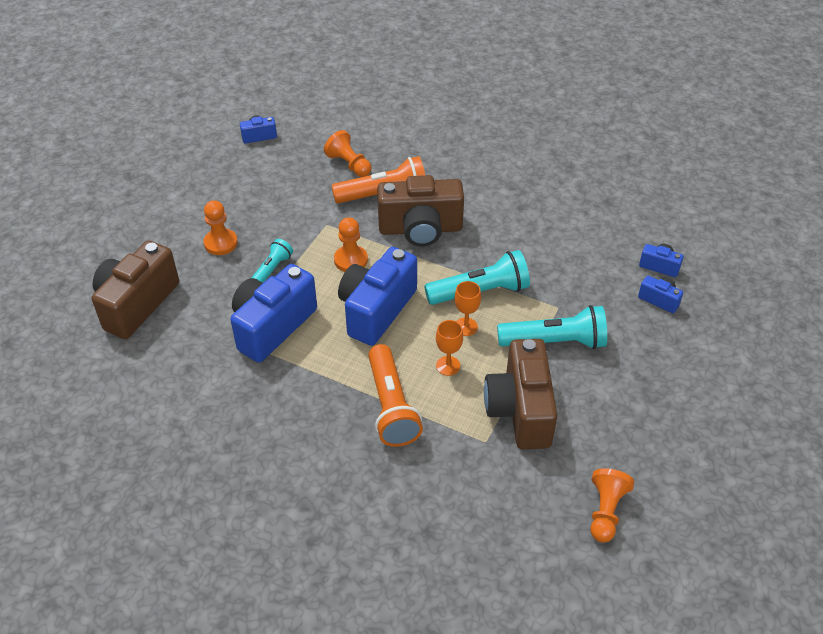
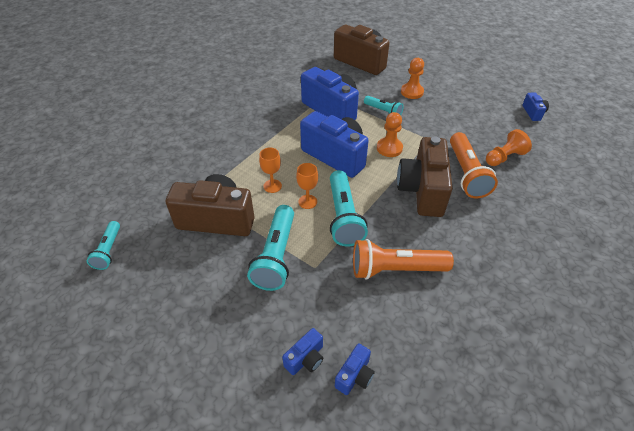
camera: 100 degrees right, 0 degrees up
orange flashlight [368,344,423,447] -> orange flashlight moved to [353,239,454,280]
orange pawn [590,468,634,543] -> turquoise flashlight [87,221,120,270]

